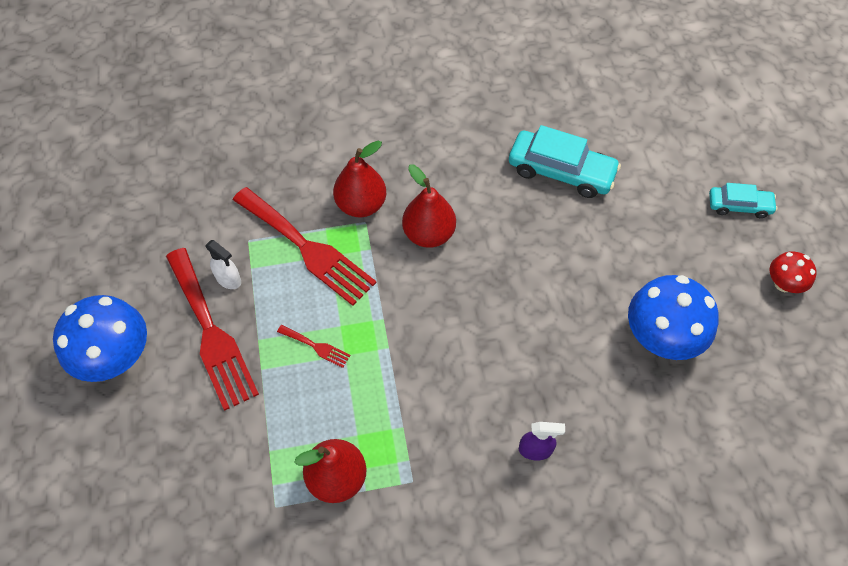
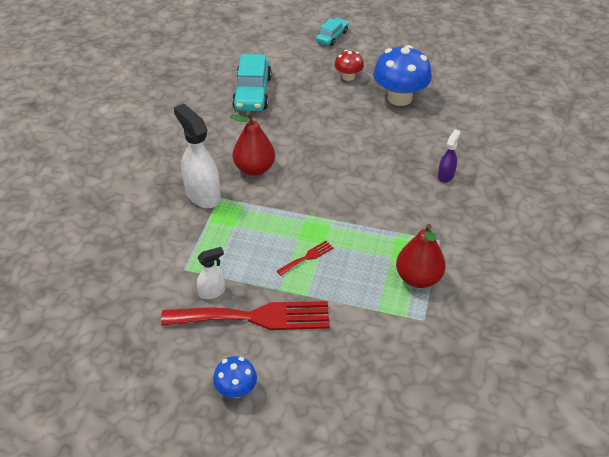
camera: 65 degrees left, 15 degrees down
blue mushroom [53,295,147,382] -> blue mushroom [213,356,257,398], size x0.53
red fork [233,187,377,306] -> none
red pear [333,141,386,217] -> white spray bottle [173,103,221,208]
turquoise car [509,125,621,198] -> turquoise car turned 135 degrees clockwise [232,54,272,111]
red mushroom [770,251,817,293] -> red mushroom moved to [334,50,364,81]

